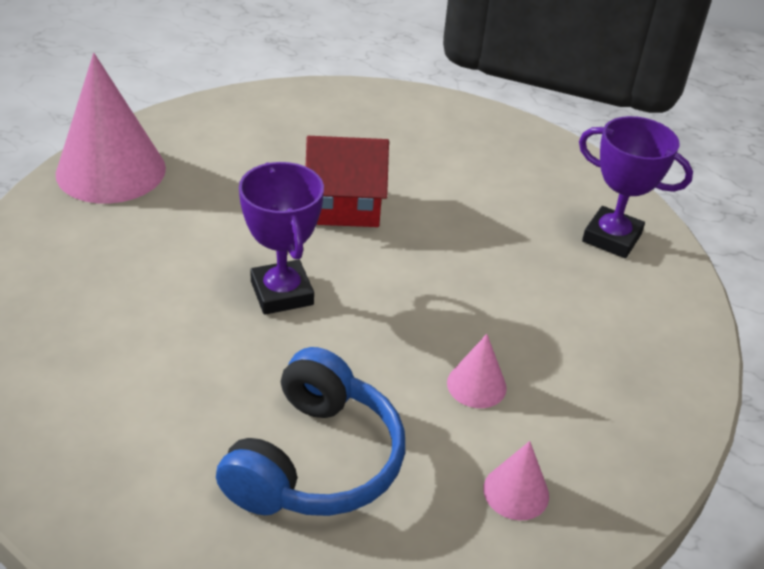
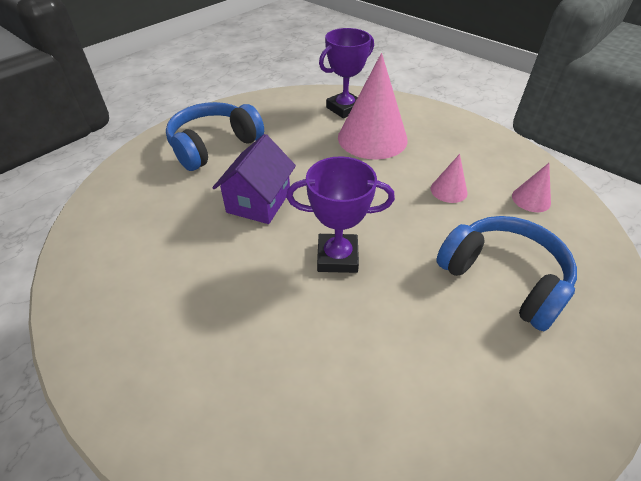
camera: 65 degrees left, 5 degrees up
pink cone [56,53,166,204] -> pink cone moved to [338,53,408,160]
red house [306,136,389,227] -> purple house [212,134,296,224]
none -> blue headphones [166,102,264,171]

